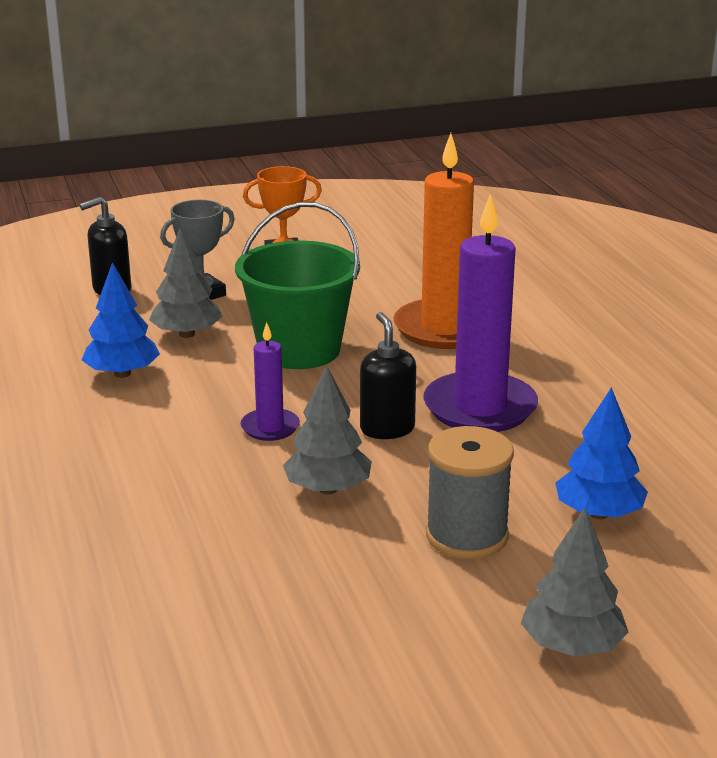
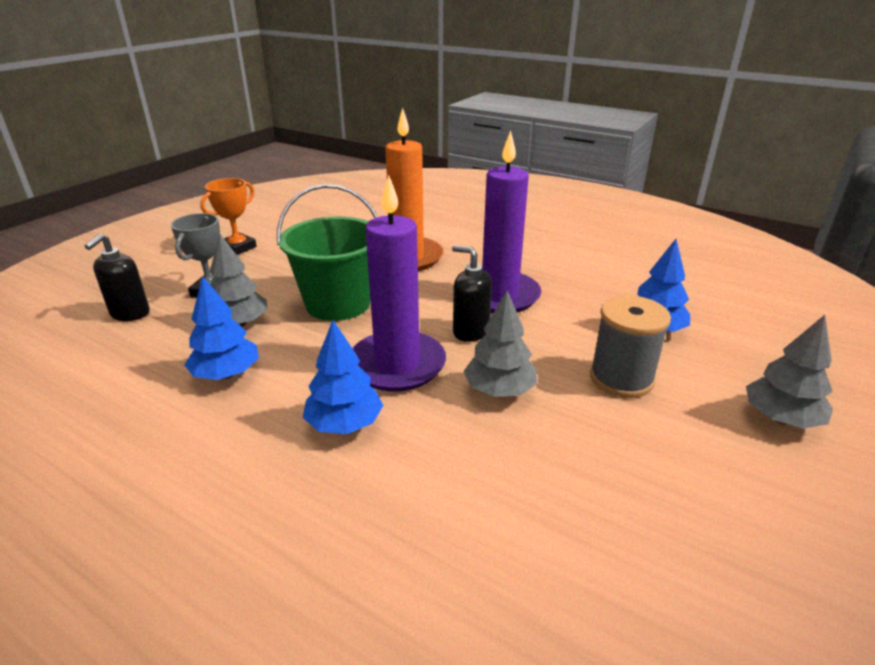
camera: 40 degrees left, 5 degrees up
purple candle [240,322,300,441] -> purple candle [353,175,446,391], size x1.98
none -> blue tree [303,320,384,434]

